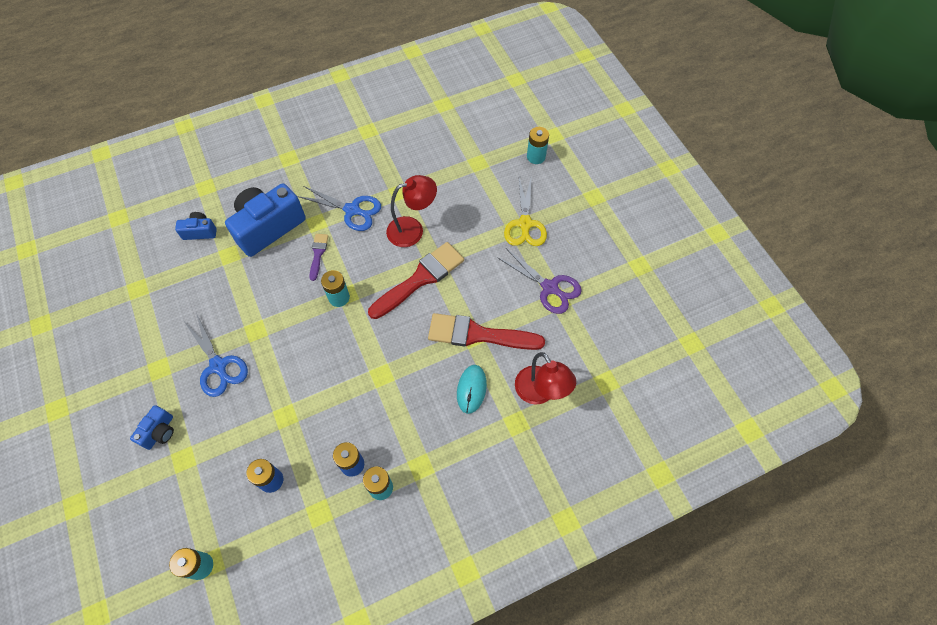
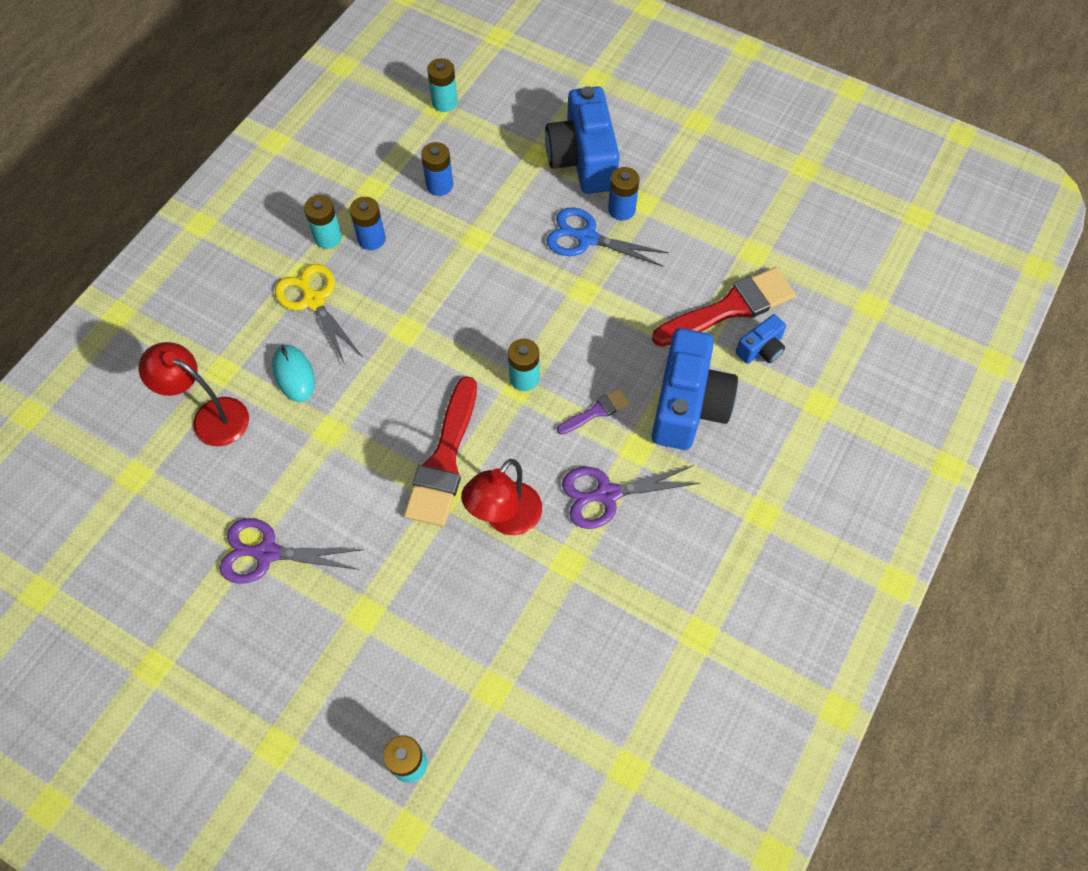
camera: 145 degrees right, 0 degrees up
blue camera [130,405,174,450] -> blue camera [545,86,620,194], size x2.08
blue scissors [297,186,381,231] -> purple scissors [562,465,700,529]
purple brush [309,234,328,281] -> purple brush turned 90 degrees counterclockwise [557,389,629,435]
red brush [428,313,545,350] -> red brush moved to [652,267,796,347]
yellow scissors [504,175,547,246] -> yellow scissors moved to [275,264,363,364]
none -> blue battery [608,167,639,221]

